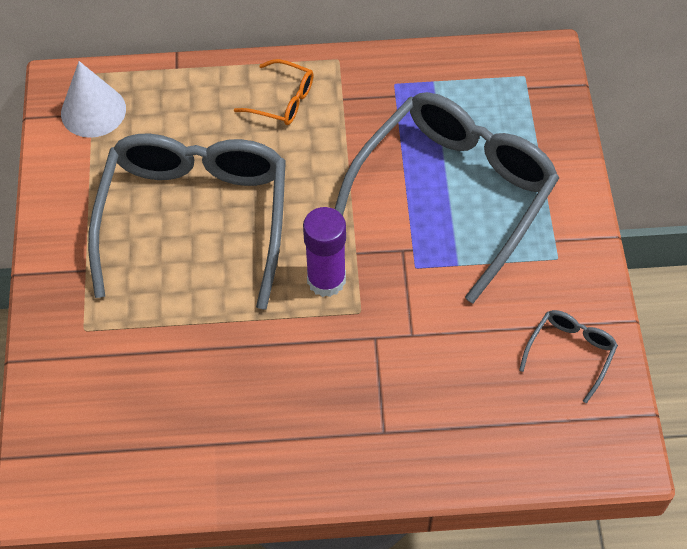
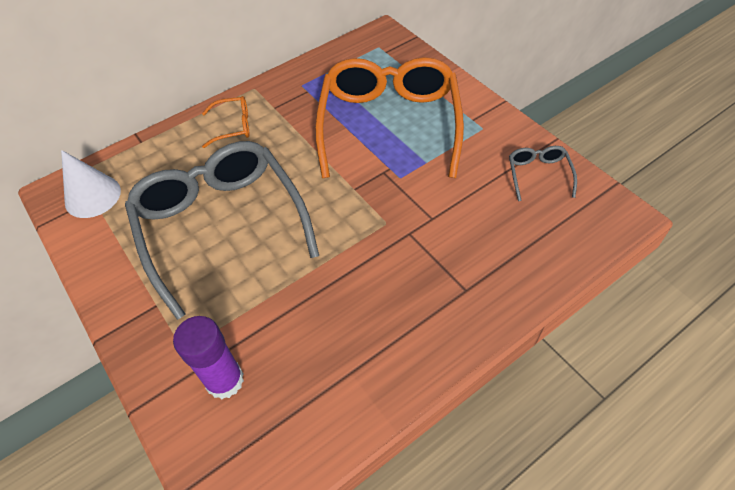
camera: 30 degrees left, 5 degrees down
purple glue stick [303,207,346,297] -> purple glue stick moved to [173,316,244,399]
grey glasses [335,92,559,303] -> orange glasses [315,57,464,178]

